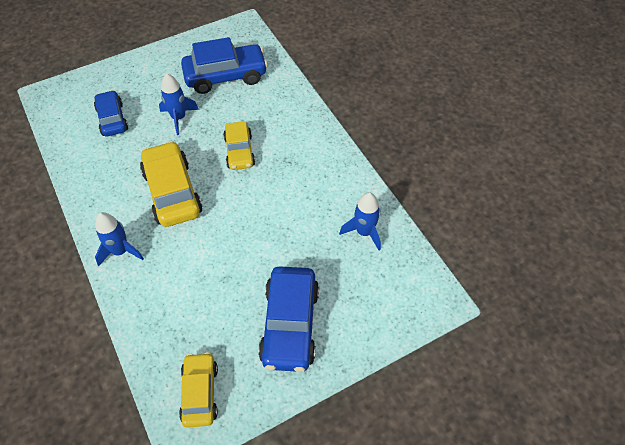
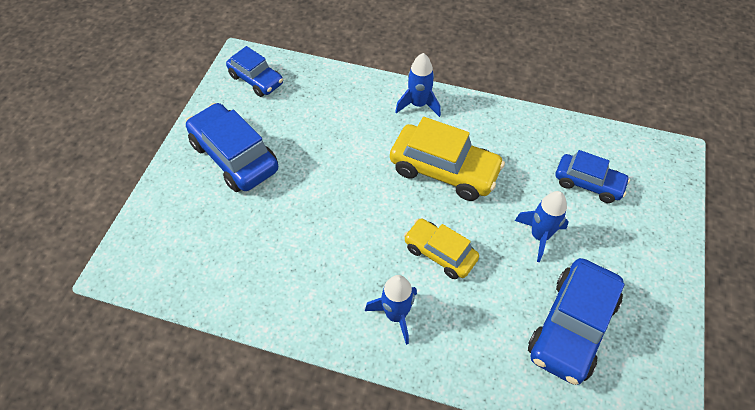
camera: 135 degrees right, 0 degrees up
yellow car [179,352,218,428] -> blue car [226,46,283,97]
blue rocket [339,192,381,250] -> blue rocket moved to [365,275,417,345]

